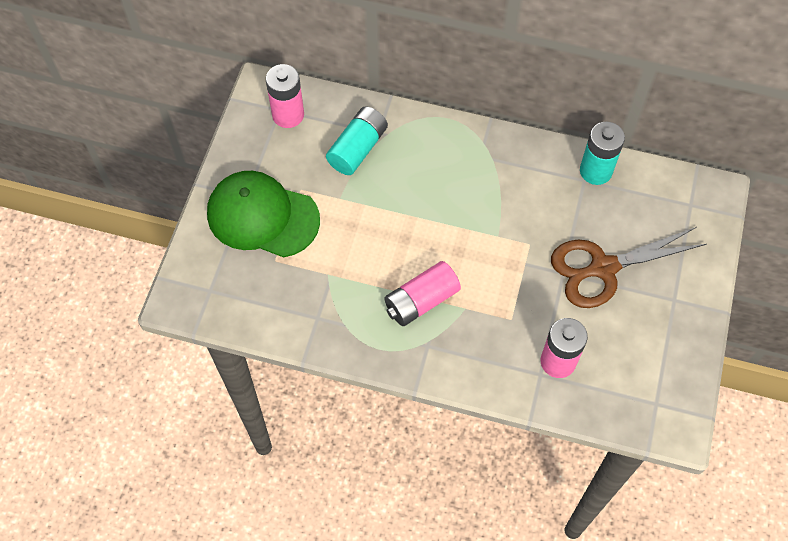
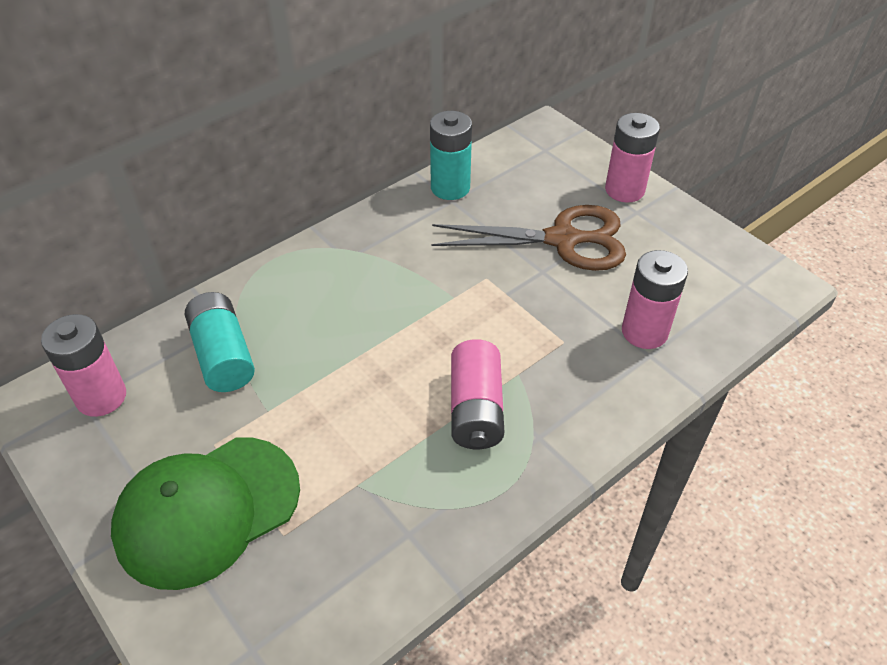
camera: 55 degrees left, 15 degrees down
brown scissors [551,227,707,308] -> brown scissors turned 105 degrees counterclockwise [432,205,626,271]
none -> pink battery [605,113,660,203]

